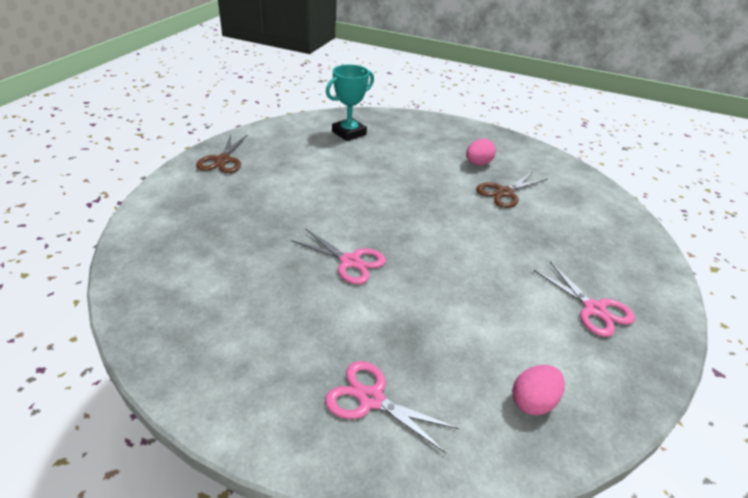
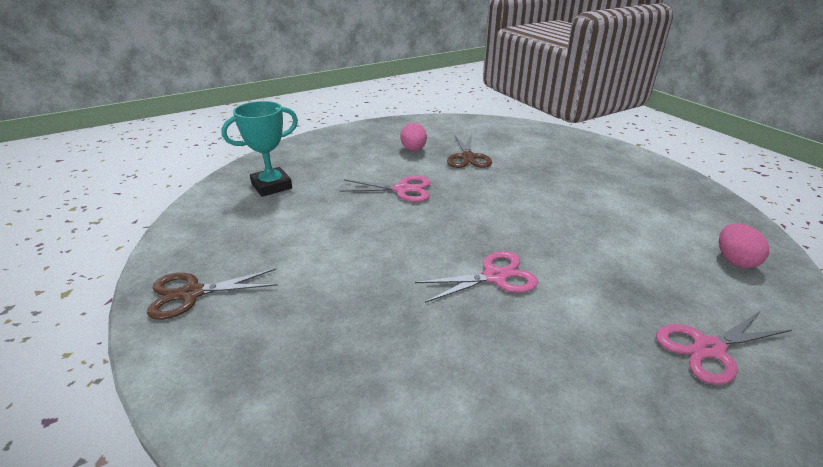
camera: 50 degrees left, 5 degrees down
brown scissors [196,135,248,173] -> brown scissors turned 120 degrees clockwise [147,268,278,320]
turquoise trophy [326,64,374,141] -> turquoise trophy turned 60 degrees clockwise [221,101,298,197]
pink scissors [533,262,635,337] -> pink scissors moved to [340,176,431,202]

